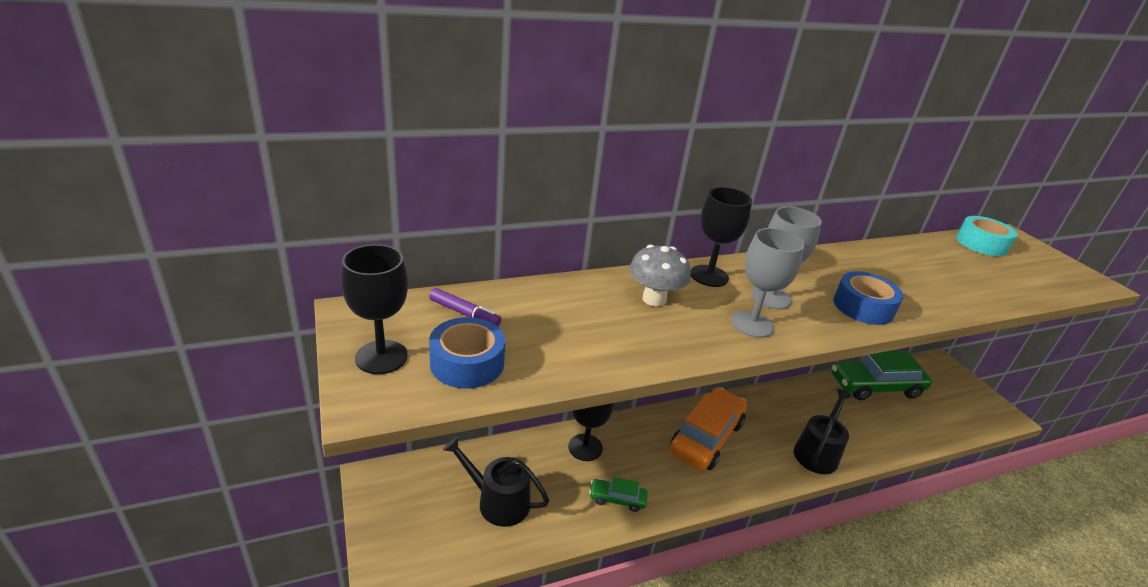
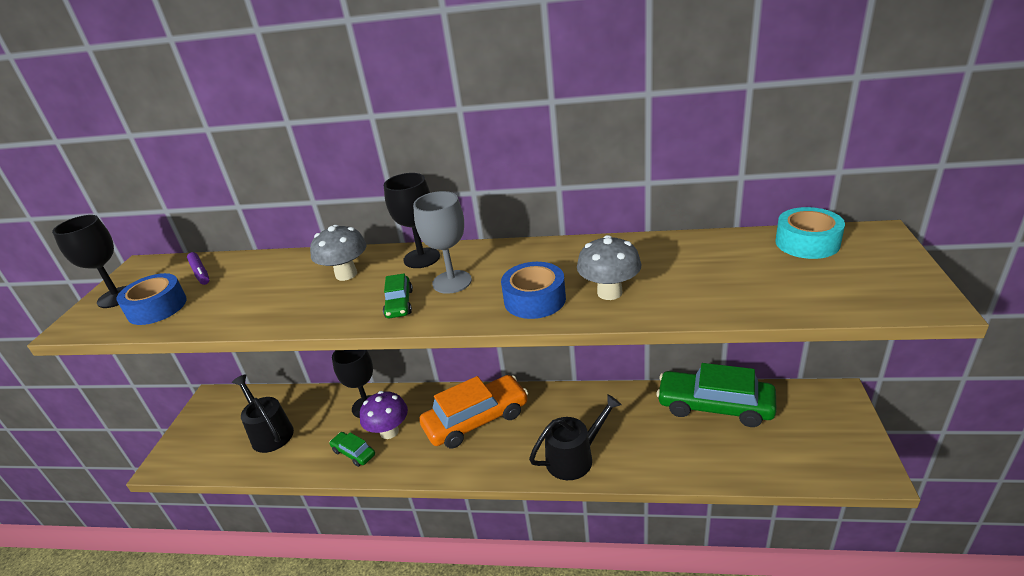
camera: 35 degrees right, 0 degrees up
grey goblet [731,228,805,338] -> green car [383,273,413,318]
none -> purple mushroom [360,391,408,439]
none -> grey mushroom [577,235,641,300]

